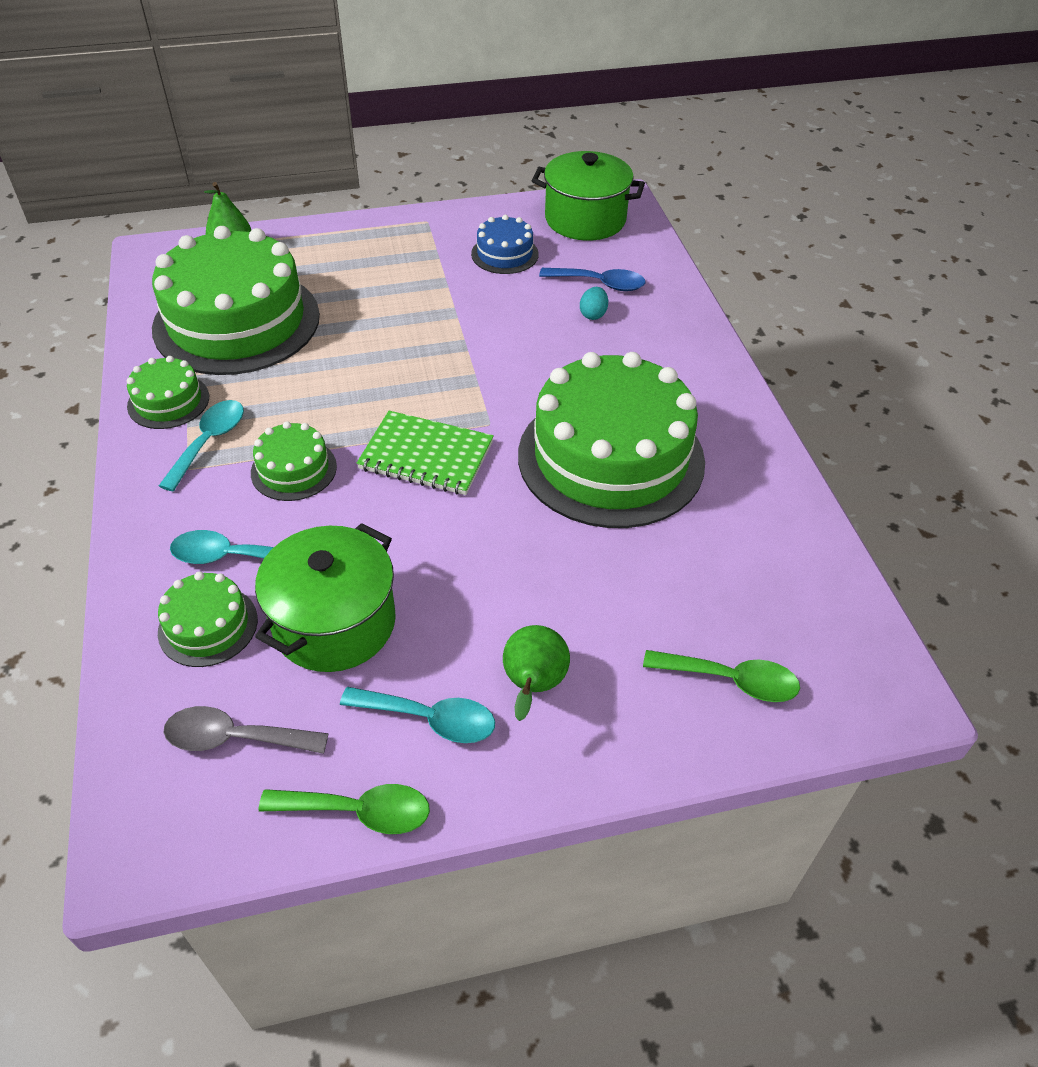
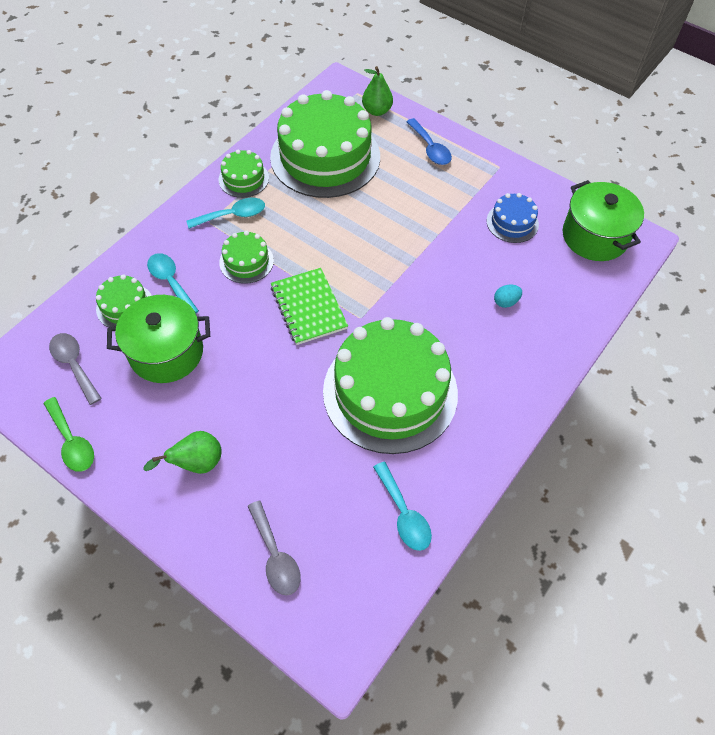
camera: 50 degrees right, 10 degrees up
turquoise spoon [340,687,495,743] -> turquoise spoon moved to [373,462,432,551]
blue spoon [539,268,646,291] -> blue spoon moved to [406,118,452,165]
green spoon [643,650,800,702] -> grey spoon [248,501,301,596]

